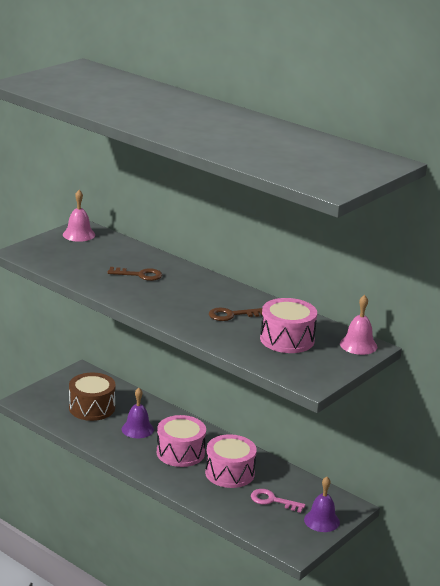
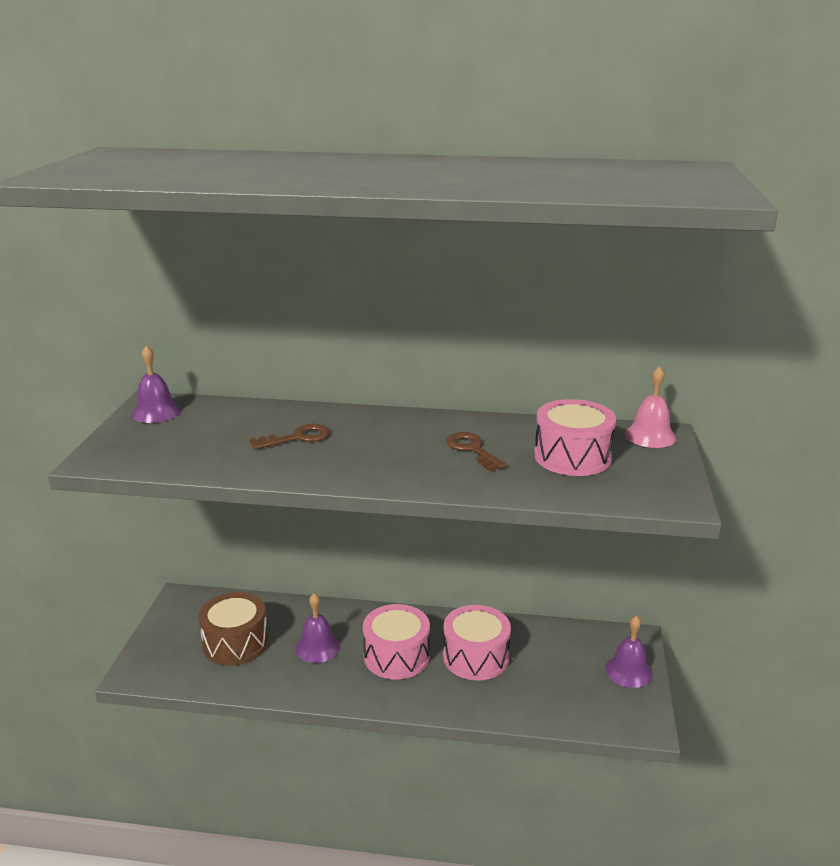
camera: 30 degrees left, 0 degrees up
pink bell [63,190,95,242] -> purple bell [132,345,181,423]
brown key [209,308,263,321] -> brown key turned 105 degrees clockwise [446,432,507,471]
pink key [251,489,306,513] -> none

